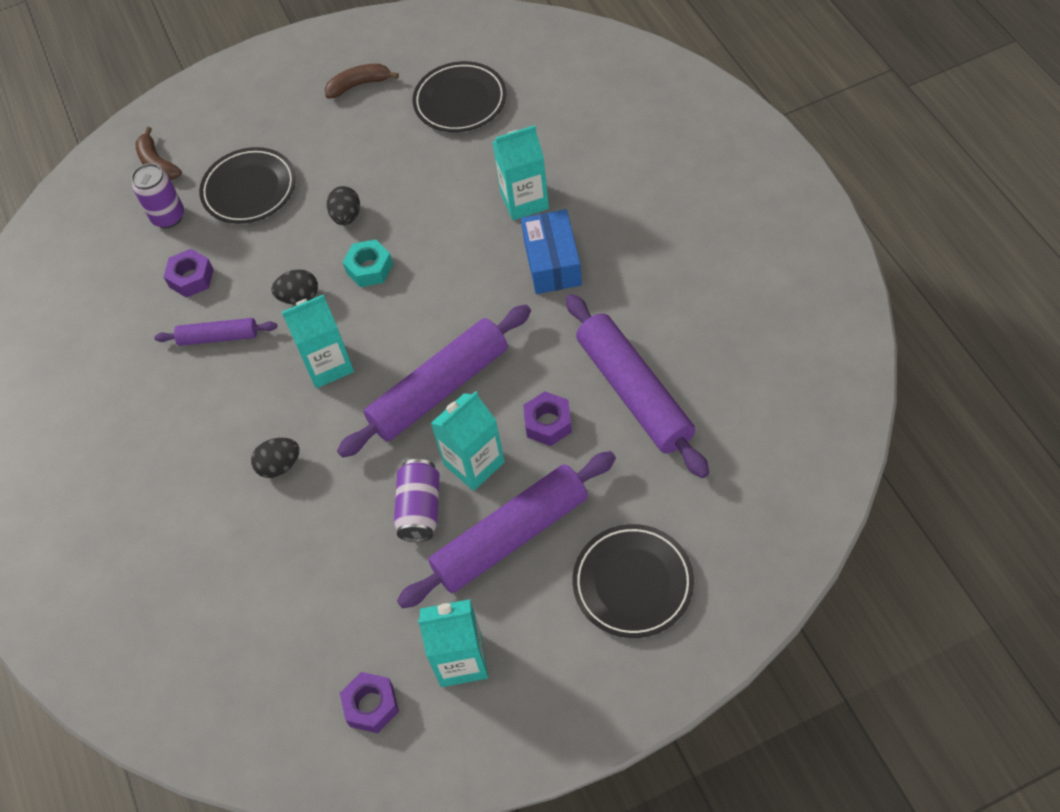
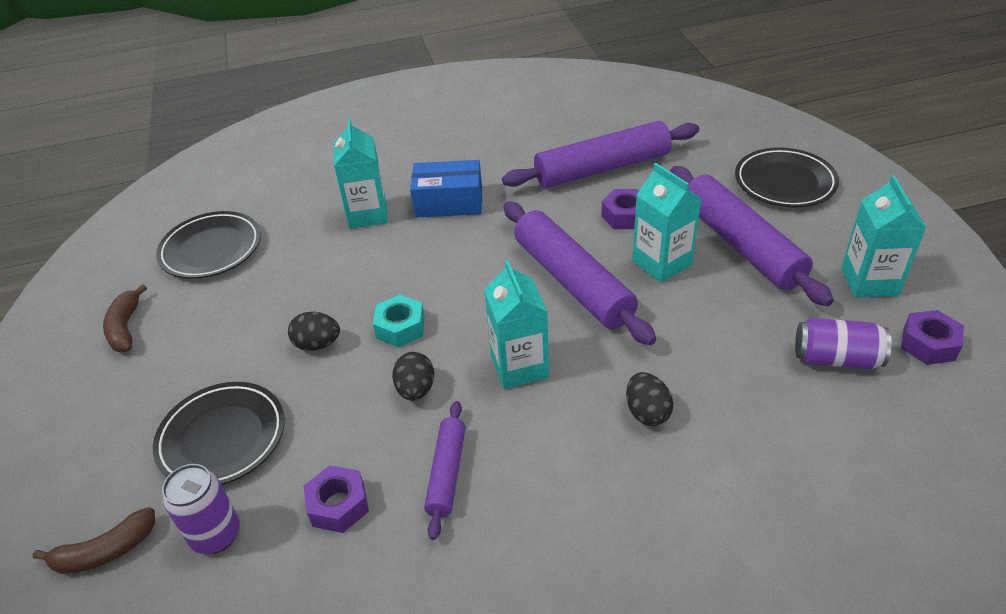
camera: 85 degrees left, 15 degrees down
purple can [394,459,440,542] -> purple can moved to [795,318,891,369]

